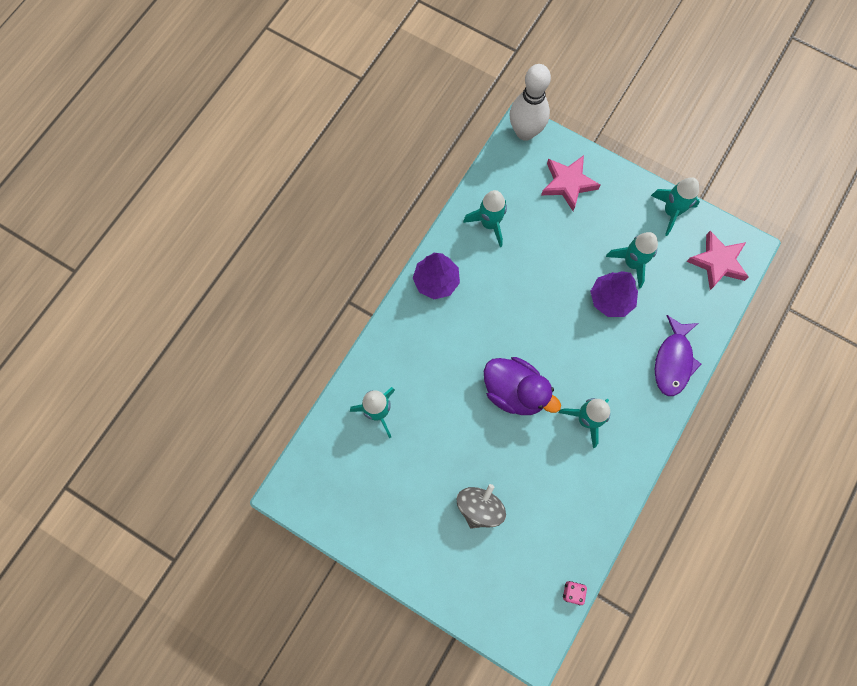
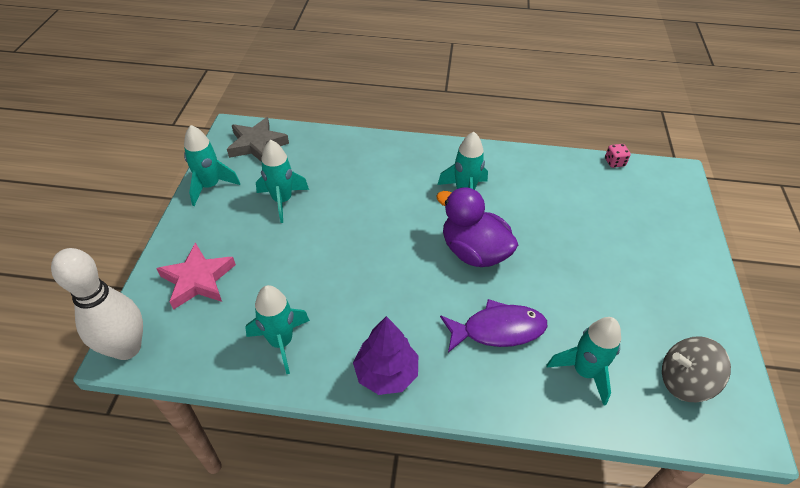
camera: 115 degrees left, 25 degrees down
grey spinning top [457,484,506,529] -> grey spinning top moved to [662,336,731,402]
purple duck [484,357,561,415] -> purple duck turned 60 degrees counterclockwise [436,187,518,267]
purple tree [590,271,638,317] -> none
purple fish [655,315,701,396] -> purple fish moved to [440,299,547,353]
pink star [686,231,749,290] -> grey star [227,117,289,162]

